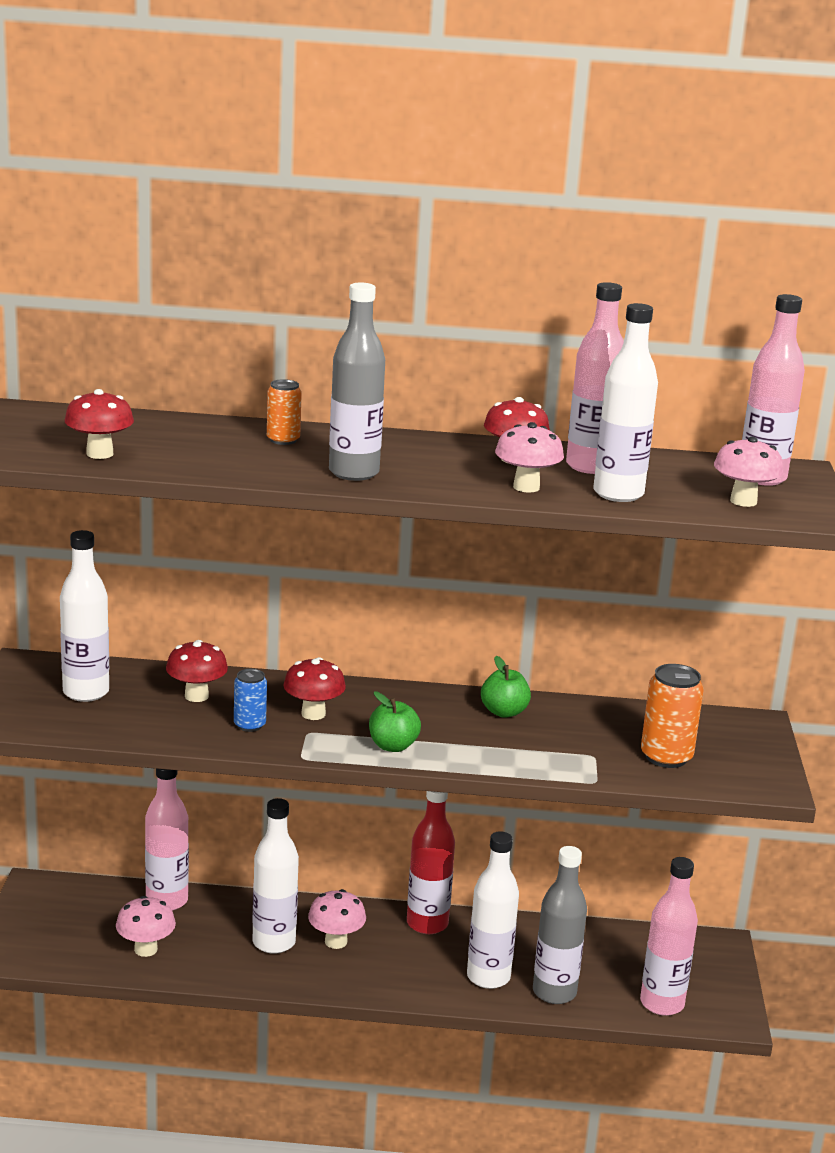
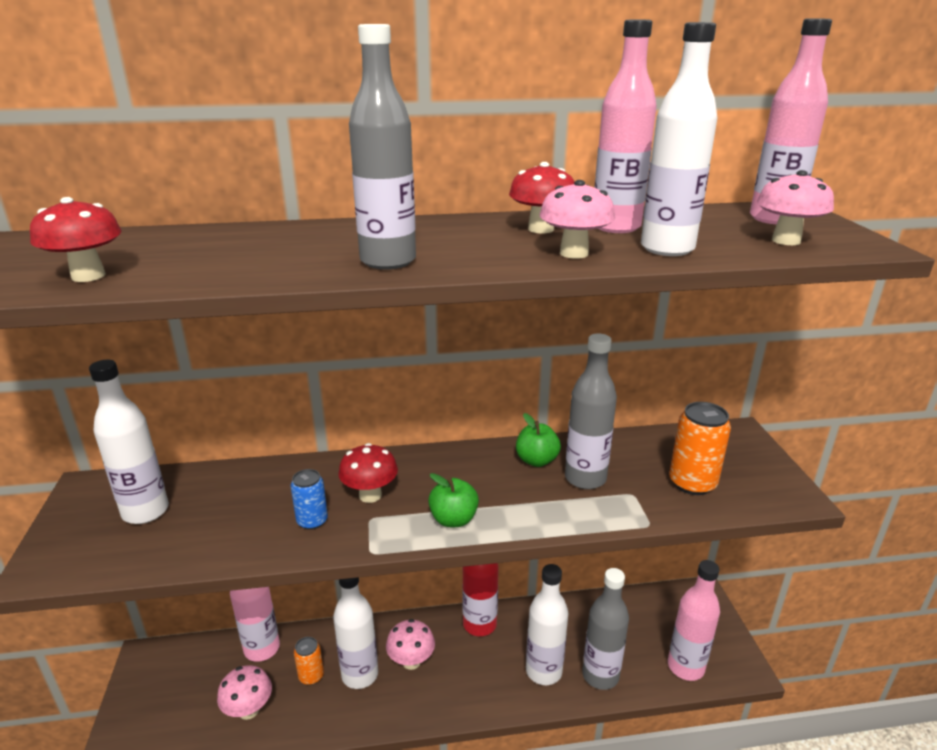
camera: 10 degrees left, 5 degrees up
red mushroom [166,640,228,702] -> none
orange can [267,379,302,445] -> orange can moved to [294,637,324,685]
none -> grey bottle [565,334,617,489]

